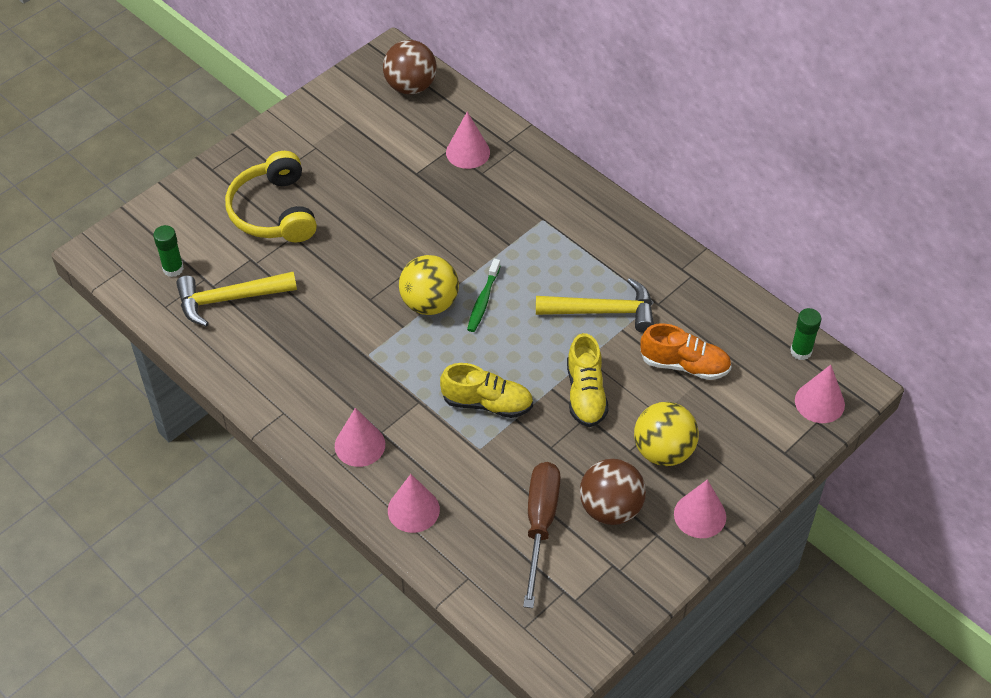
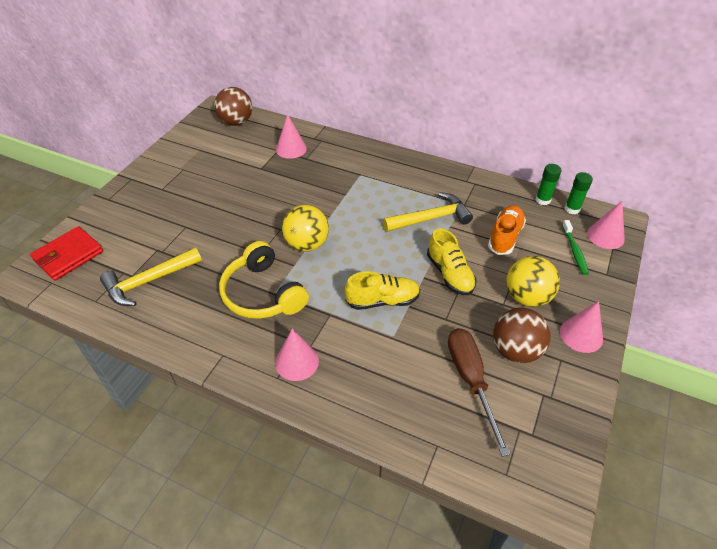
camera: 20 degrees left, 5 degrees down
green glue stick [153,225,184,277] -> green glue stick moved to [536,164,561,205]
yellow headphones [225,151,317,242] -> yellow headphones moved to [219,241,309,319]
pink cone [388,474,440,533] -> none
green toothbrush [467,259,501,332] -> green toothbrush moved to [562,220,589,275]
orange shoe [640,323,731,380] -> orange shoe turned 60 degrees counterclockwise [488,205,526,255]
none -> red wallet [30,226,103,281]

